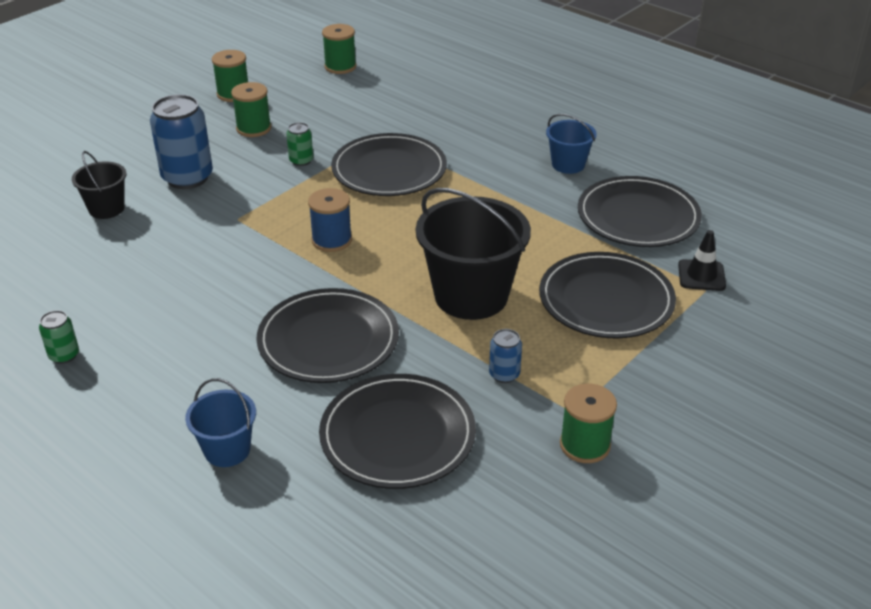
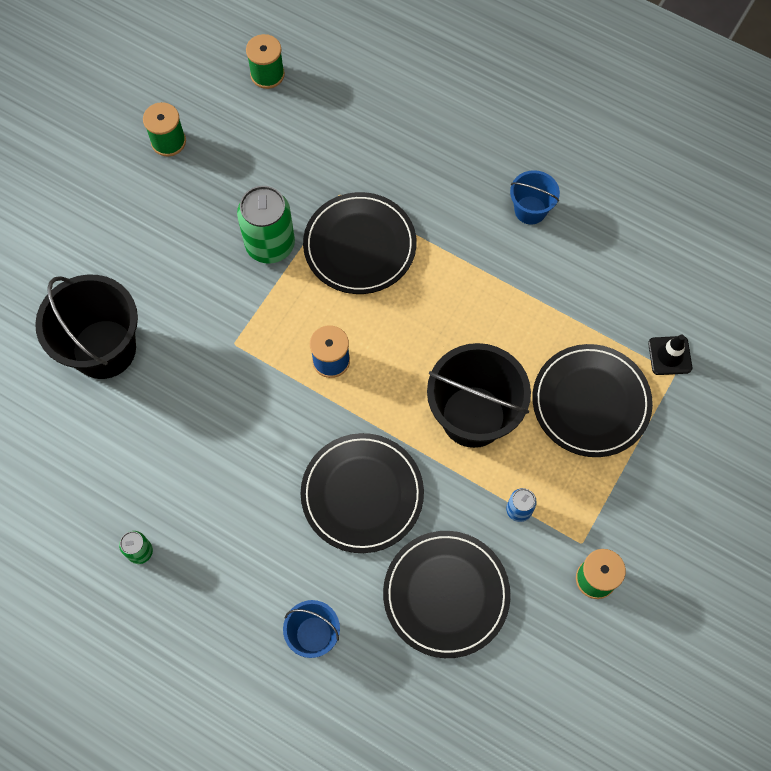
camera: 10 degrees left, 30 degrees up
black bucket [72,151,126,219] -> black bucket [35,275,138,379], size x1.90
blue can [150,94,213,189] -> none
green spool [231,82,272,137] -> none
green can [286,122,313,166] -> green can [237,186,295,264], size x2.09
black plate [578,176,702,247] -> none

